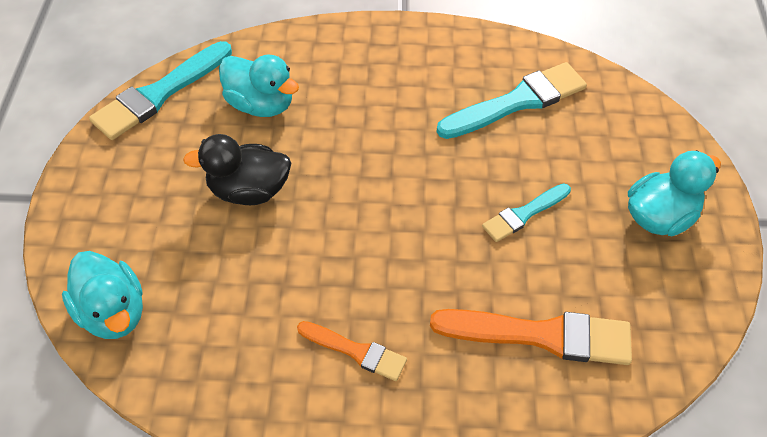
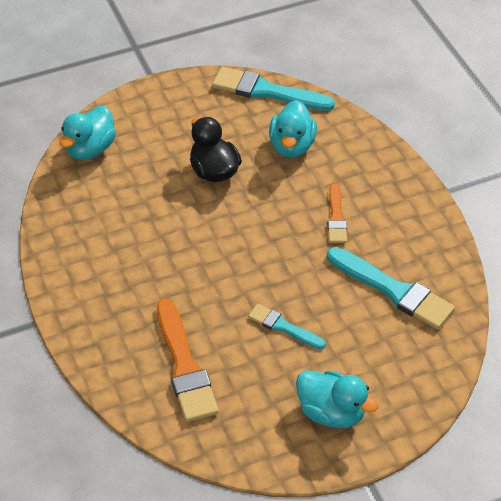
camera: 65 degrees right, 5 degrees down
orange brush [297,321,407,381] -> orange brush moved to [327,183,347,243]

